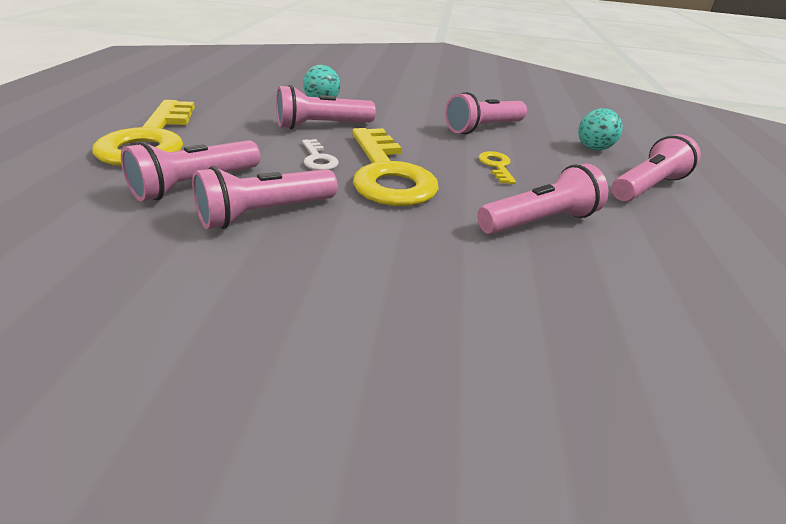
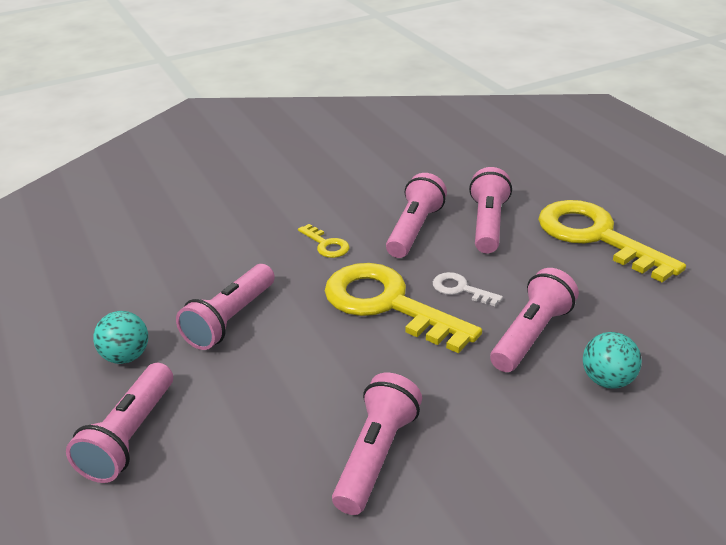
camera: 150 degrees right, 0 degrees up
yellow key [479,151,516,184] -> yellow key moved to [298,224,349,258]
turquoise ball [578,108,623,151] -> turquoise ball moved to [93,311,148,364]

